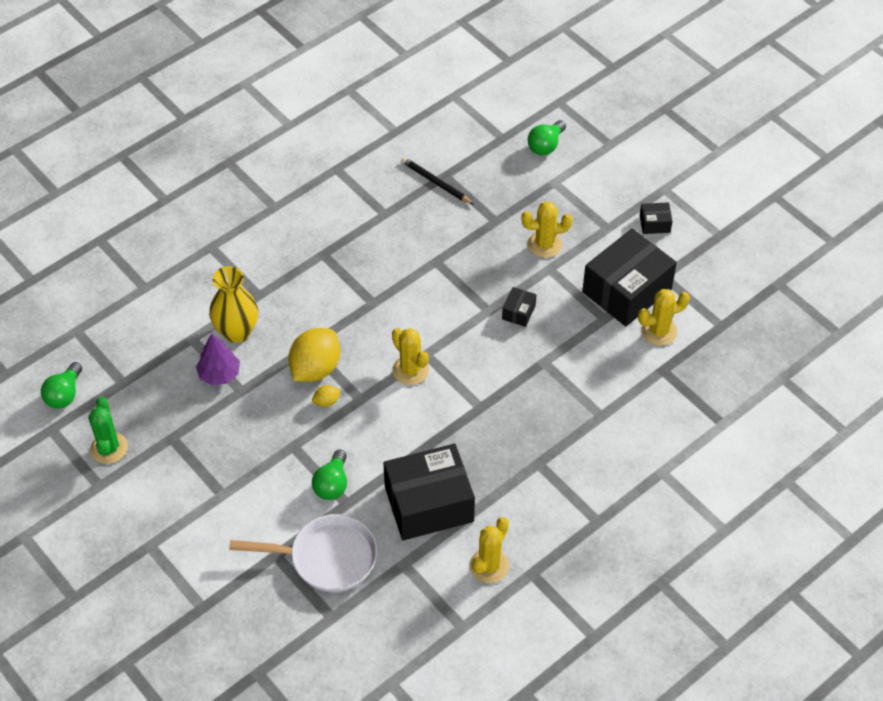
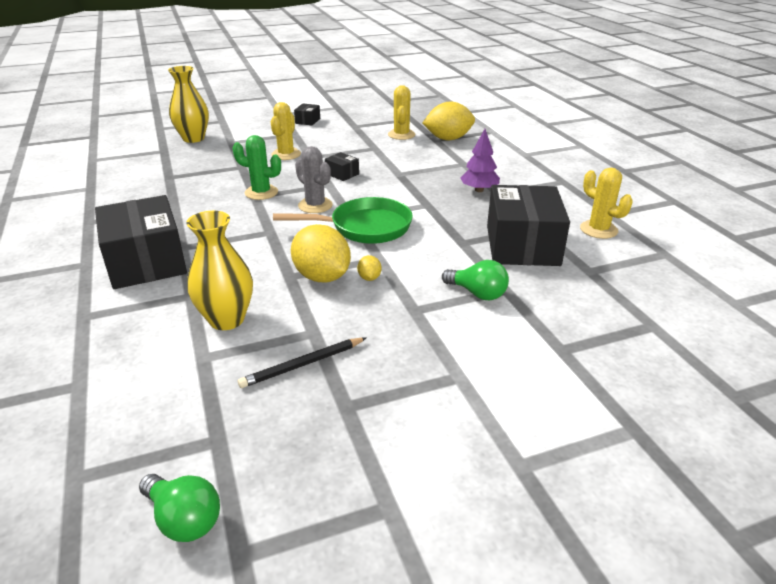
camera: 70 degrees left, 20 degrees down
green cactus [88,397,128,464] -> green cactus moved to [233,135,281,200]
purple tree [196,333,240,385] -> purple tree moved to [460,129,500,192]
white pan [229,514,377,592] -> none
yellow cactus [392,328,429,385] -> green pan [273,197,413,244]
black pencil [401,157,473,204] -> black pencil moved to [238,338,366,388]
green light bulb [528,120,566,155] -> yellow vase [168,66,209,143]
black box [582,228,677,326] -> black box moved to [95,195,187,289]
none -> grey cactus [295,146,333,213]
none -> yellow lemon [422,101,475,140]

